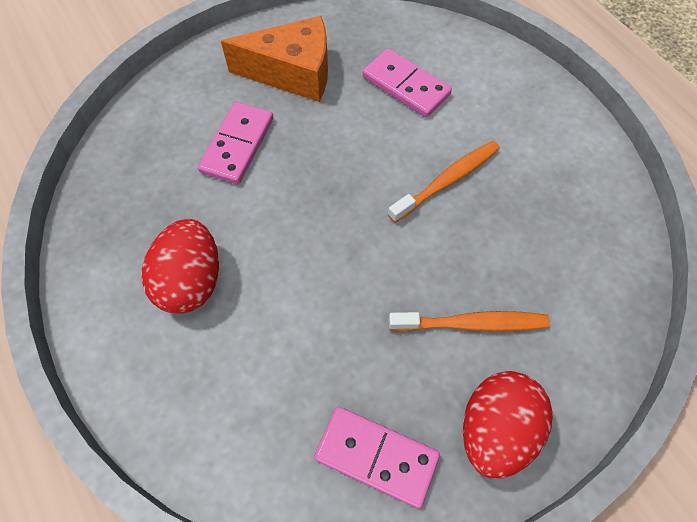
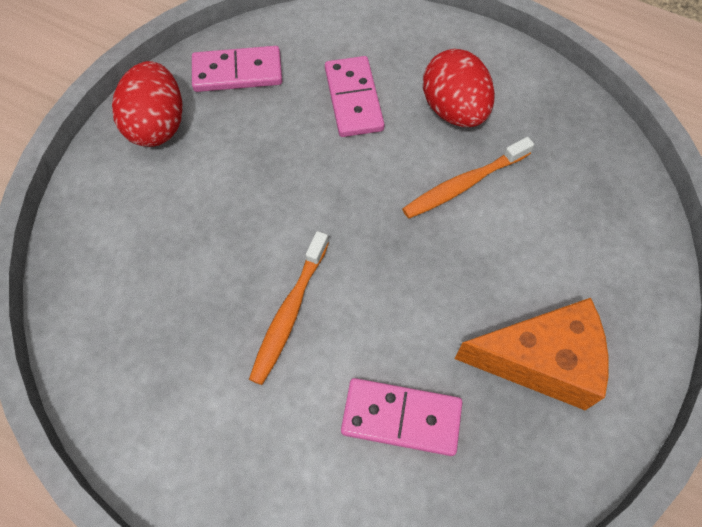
camera: 150 degrees right, 0 degrees up
pink domino [198,102,274,184] -> pink domino moved to [325,56,385,137]
orange cheese [221,16,328,102] -> orange cheese turned 150 degrees counterclockwise [454,298,609,410]
orange toothbrush [389,311,550,332] -> orange toothbrush moved to [402,137,534,219]

